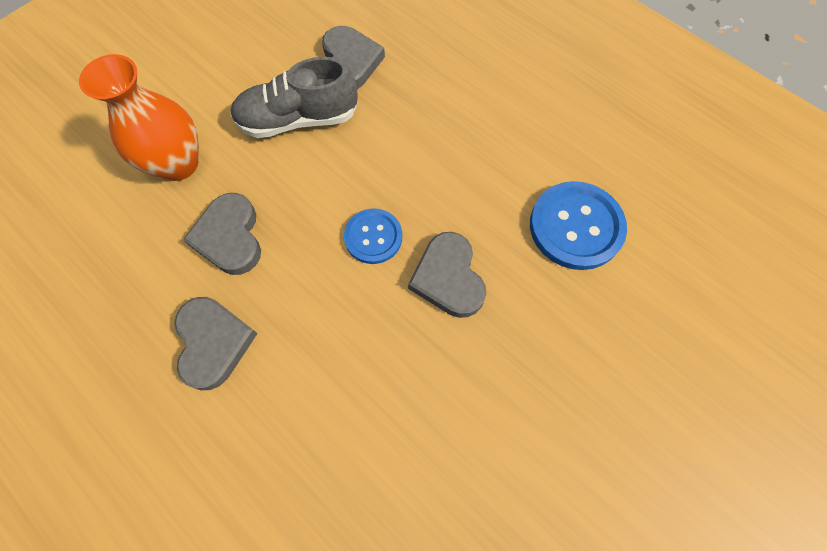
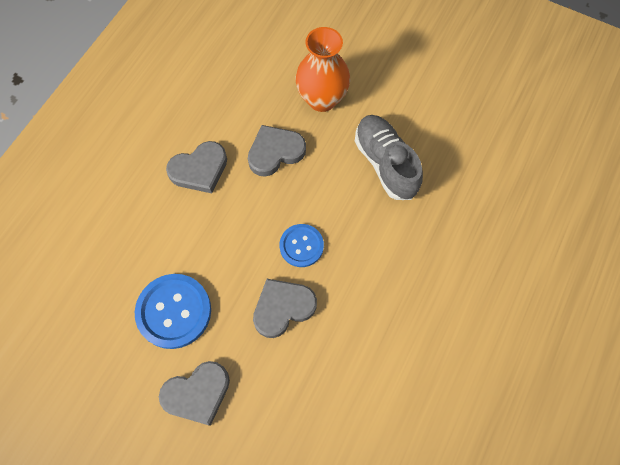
camera: 75 degrees right, 0 degrees up
grey heart [322,26,385,89] -> grey heart moved to [159,361,230,426]
blue button [530,181,627,270] -> blue button moved to [135,274,211,349]

